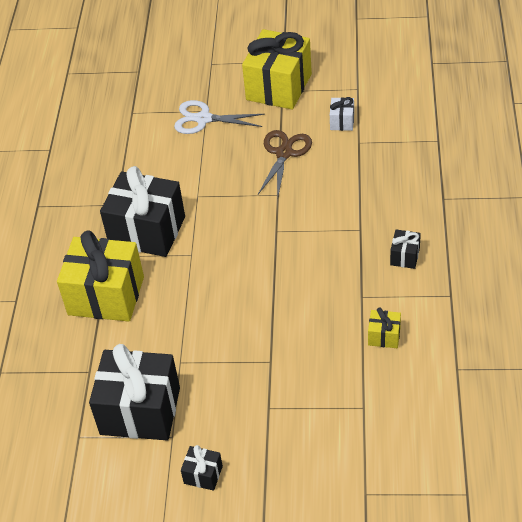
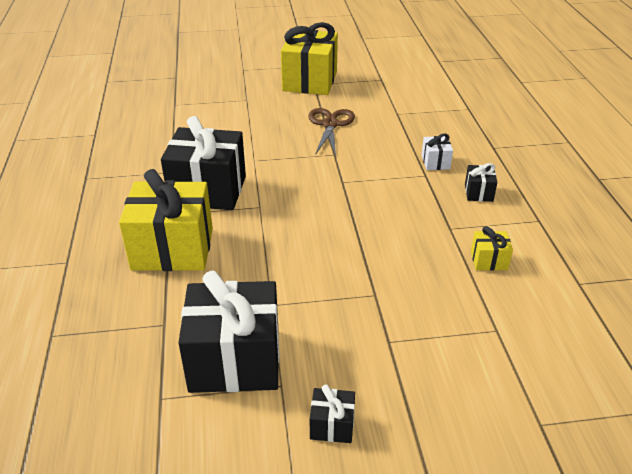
camera: 15 degrees left, 10 degrees down
white scissors [174,100,265,134] -> none
white gift [330,97,354,131] -> white gift moved to [421,133,453,170]

